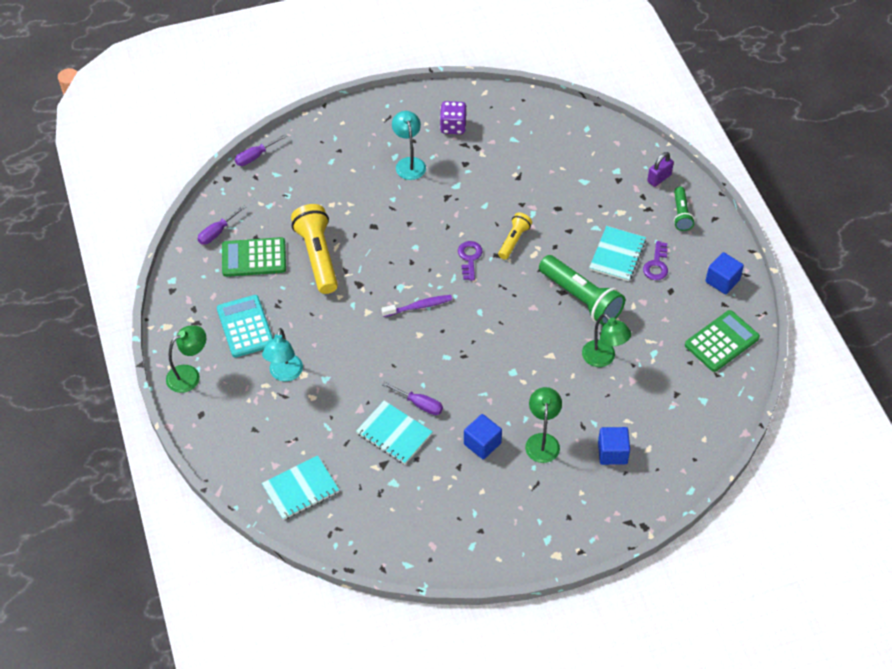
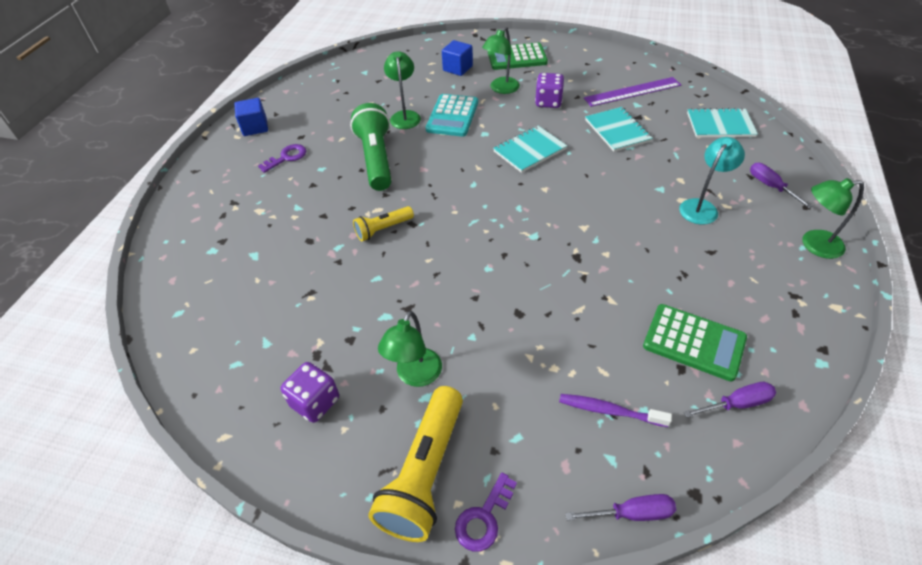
camera: 145 degrees left, 5 degrees down
turquoise calculator [217,295,273,357] -> turquoise calculator moved to [426,94,478,137]
yellow flashlight [291,204,338,294] -> yellow flashlight moved to [368,386,463,542]
purple toothbrush [381,295,452,317] -> purple toothbrush moved to [559,394,672,427]
purple screwdriver [382,382,443,415] -> purple screwdriver moved to [750,163,813,208]
turquoise lamp [392,111,426,180] -> green lamp [378,311,442,387]
purple key [458,241,482,281] -> purple key moved to [455,472,517,552]
blue cube [464,414,502,459] -> purple dice [535,73,564,108]
turquoise notebook [589,226,646,281] -> turquoise notebook moved to [493,126,567,173]
purple padlock [647,152,674,187] -> none
green flashlight [674,187,695,231] -> none
green calculator [685,310,760,372] -> green calculator moved to [488,43,548,70]
none -> purple ruler [584,77,681,107]

